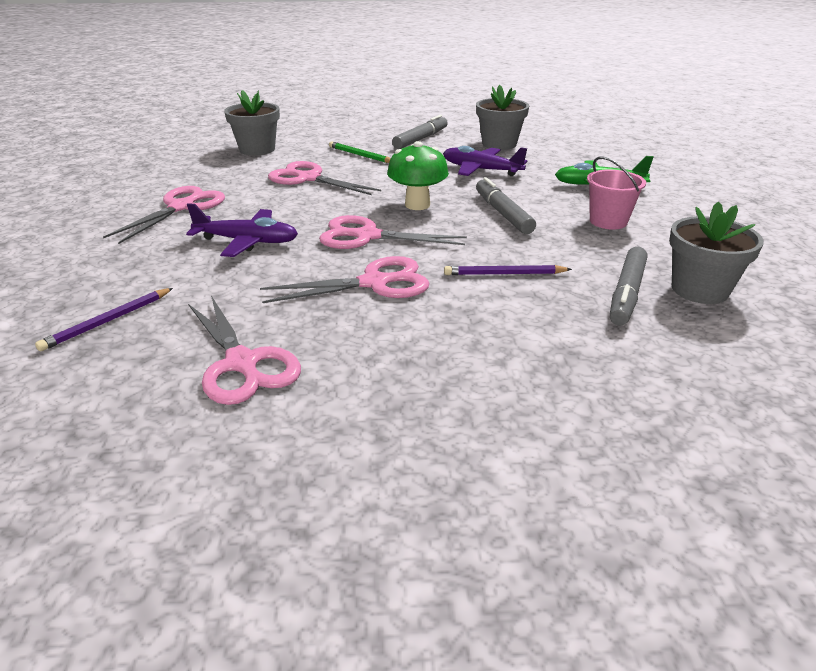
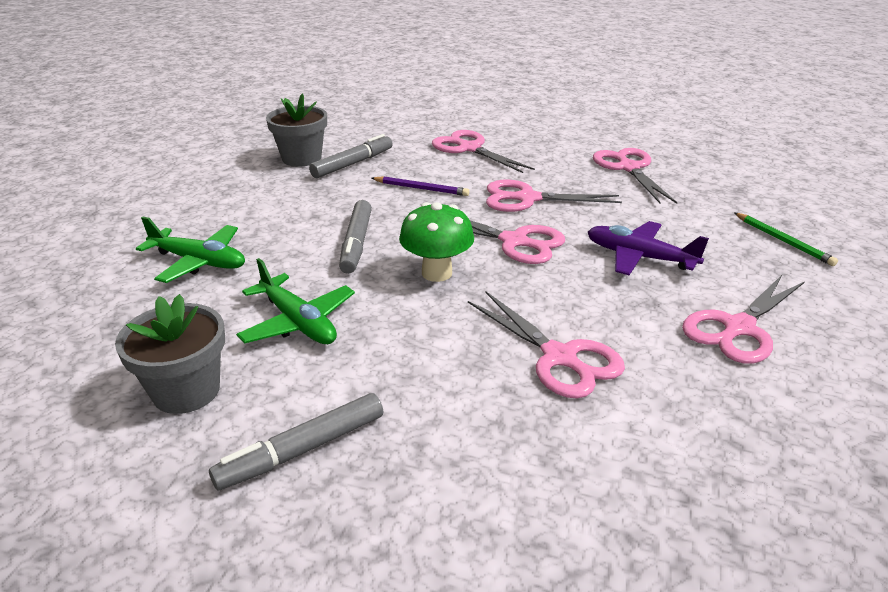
camera: 160 degrees left, 0 degrees up
purple pencil [35,288,173,351] -> none
grey flower pot [224,90,280,156] -> none
green pencil [329,141,391,163] -> green pencil moved to [735,213,838,266]
purple plane [443,146,528,176] -> green plane [236,258,355,344]
pink bucket [587,156,646,230] -> none
none -> pink scissors [432,130,535,173]

